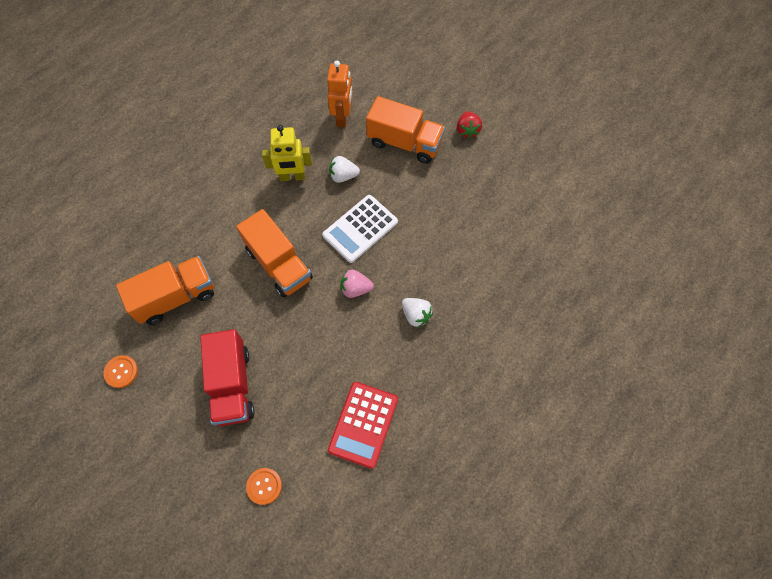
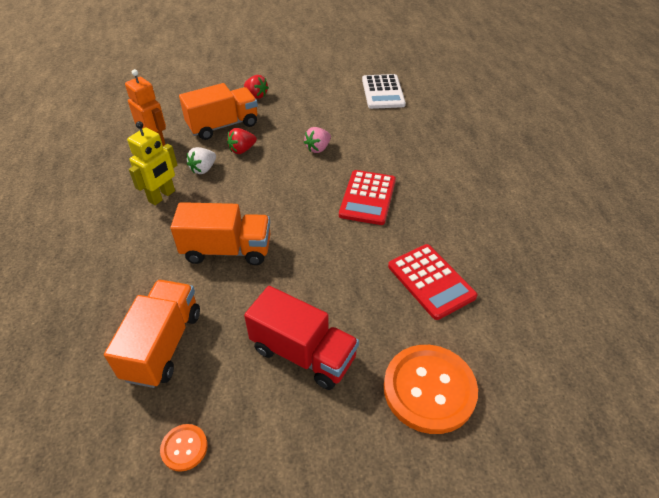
camera: 50 degrees left, 20 degrees down
orange button [246,468,282,505] -> orange button [384,345,478,434], size x2.17
white calculator [322,195,398,263] -> white calculator moved to [362,74,406,109]
pink strawberry [341,269,374,298] -> pink strawberry moved to [304,127,331,153]
white strawberry [402,298,433,328] -> red calculator [339,170,396,225]
none -> red strawberry [227,128,257,154]

